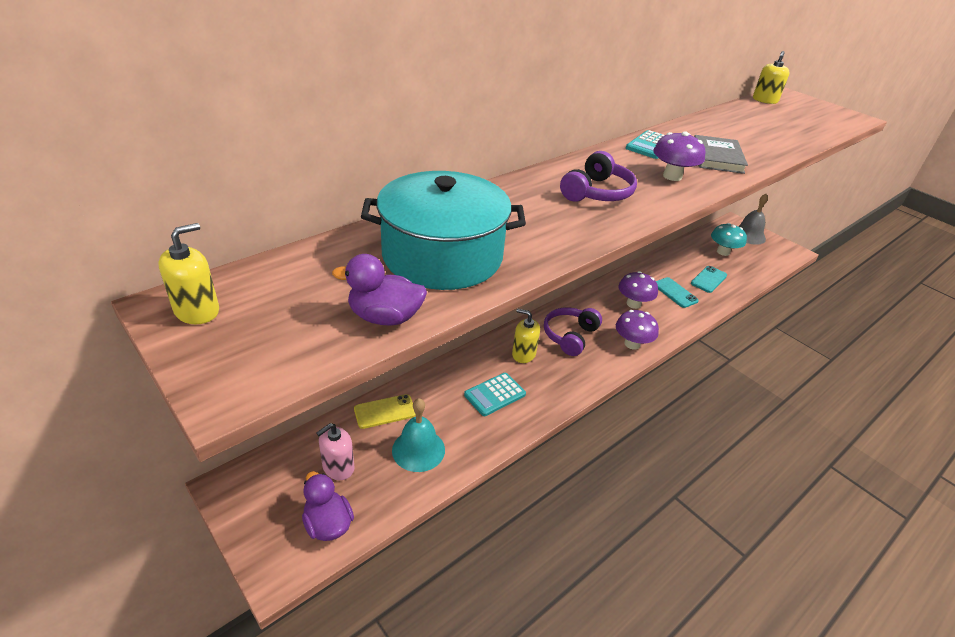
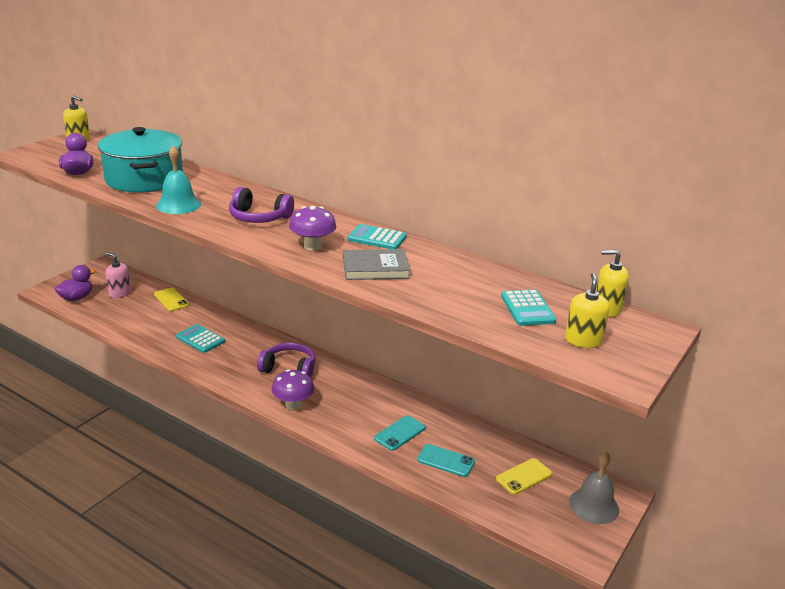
camera: 75 degrees right, 10 degrees down
turquoise bell [392,398,445,472] -> turquoise bell moved to [156,145,201,214]
yellow soap dispenser [512,309,540,363] -> yellow soap dispenser moved to [565,273,610,348]
purple mushroom [618,271,658,309] -> none
turquoise mushroom [711,223,747,256] -> yellow phone [496,458,552,495]
none -> turquoise calculator [501,290,556,326]

